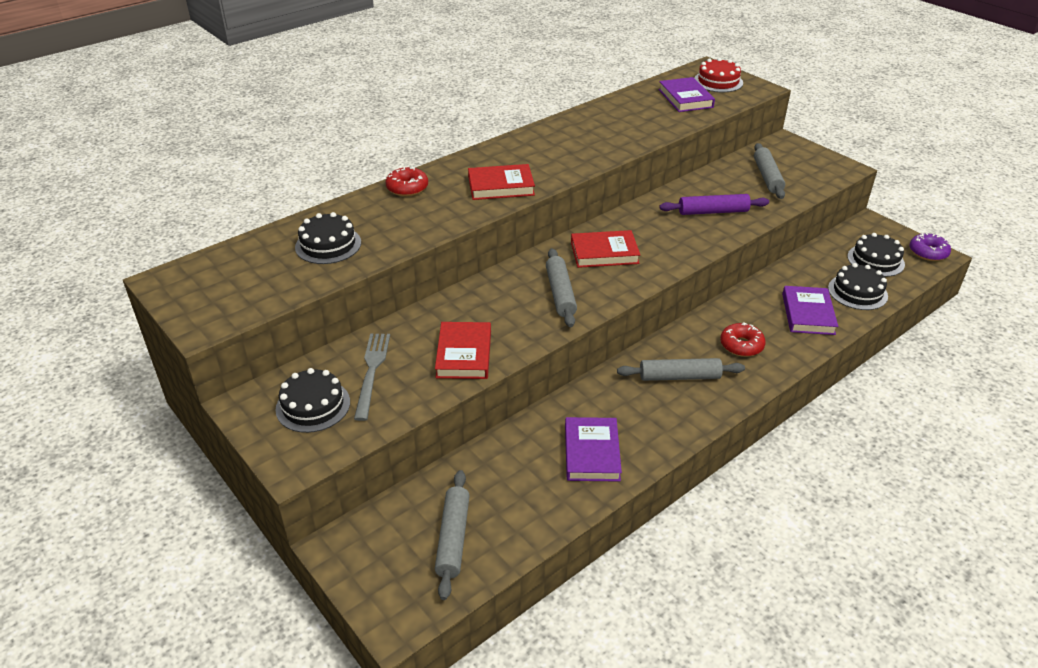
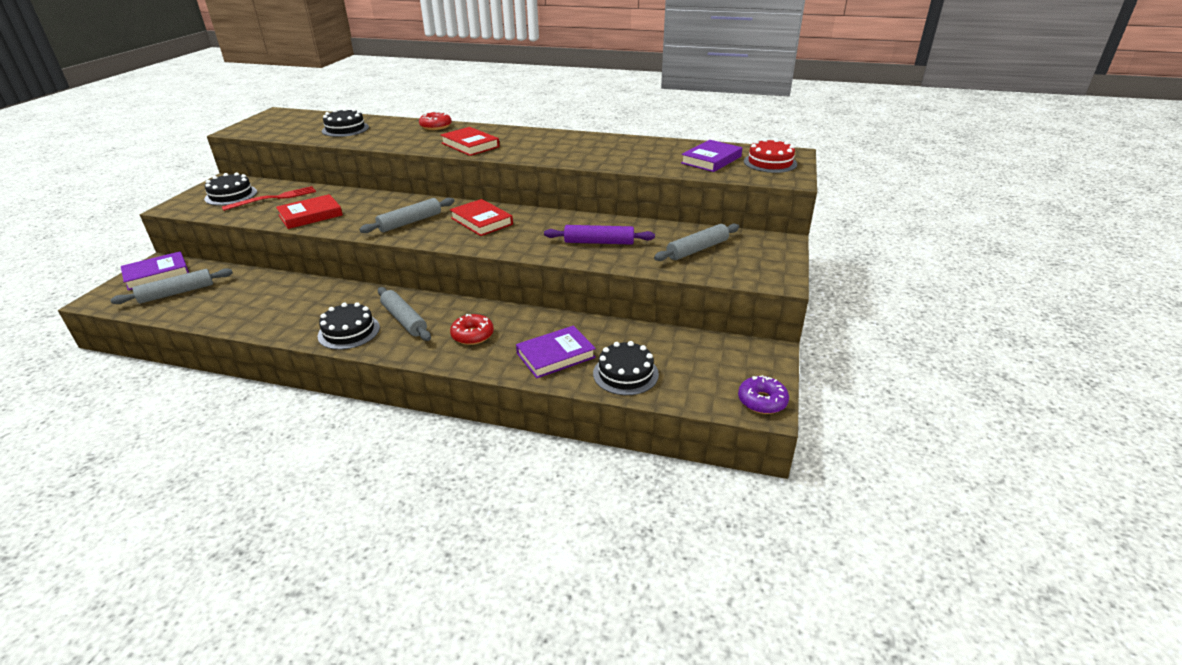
camera: 55 degrees right, 5 degrees down
grey fork [354,334,390,421] -> red fork [221,186,316,211]
purple book [565,417,622,482] -> purple book moved to [121,251,189,290]
purple rolling pin [659,194,769,215] -> purple rolling pin turned 45 degrees counterclockwise [544,225,655,245]
black cake [847,233,905,277] -> black cake moved to [318,302,380,350]

